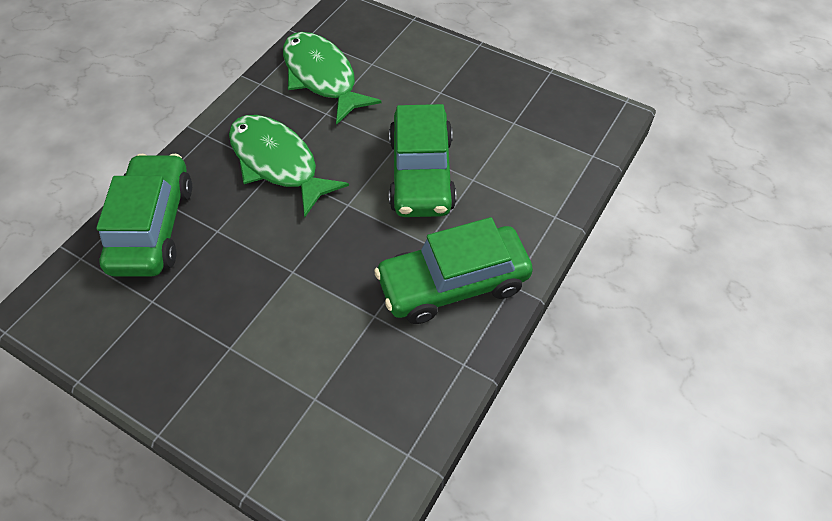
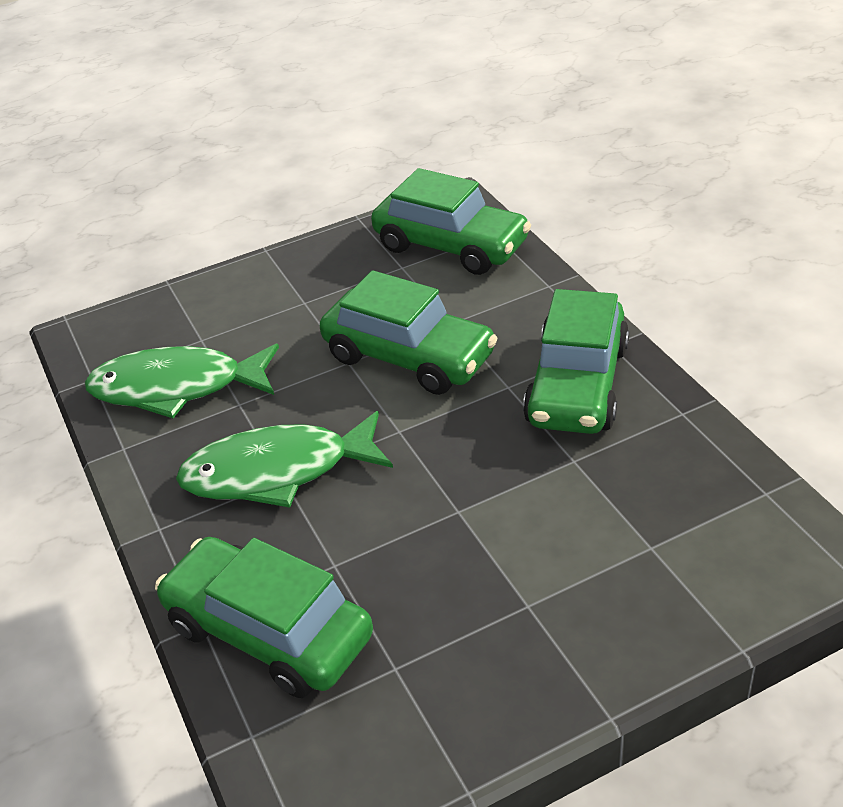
camera: 55 degrees left, 15 degrees down
none -> green car [371,168,531,275]

